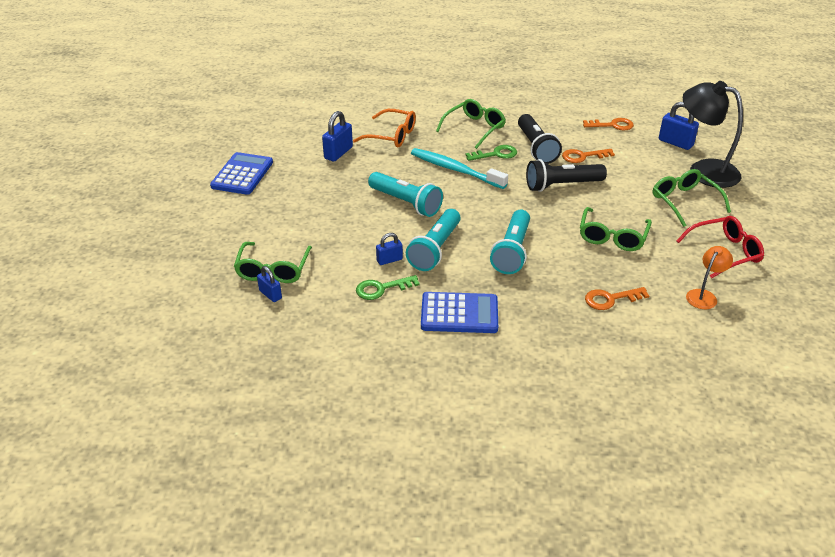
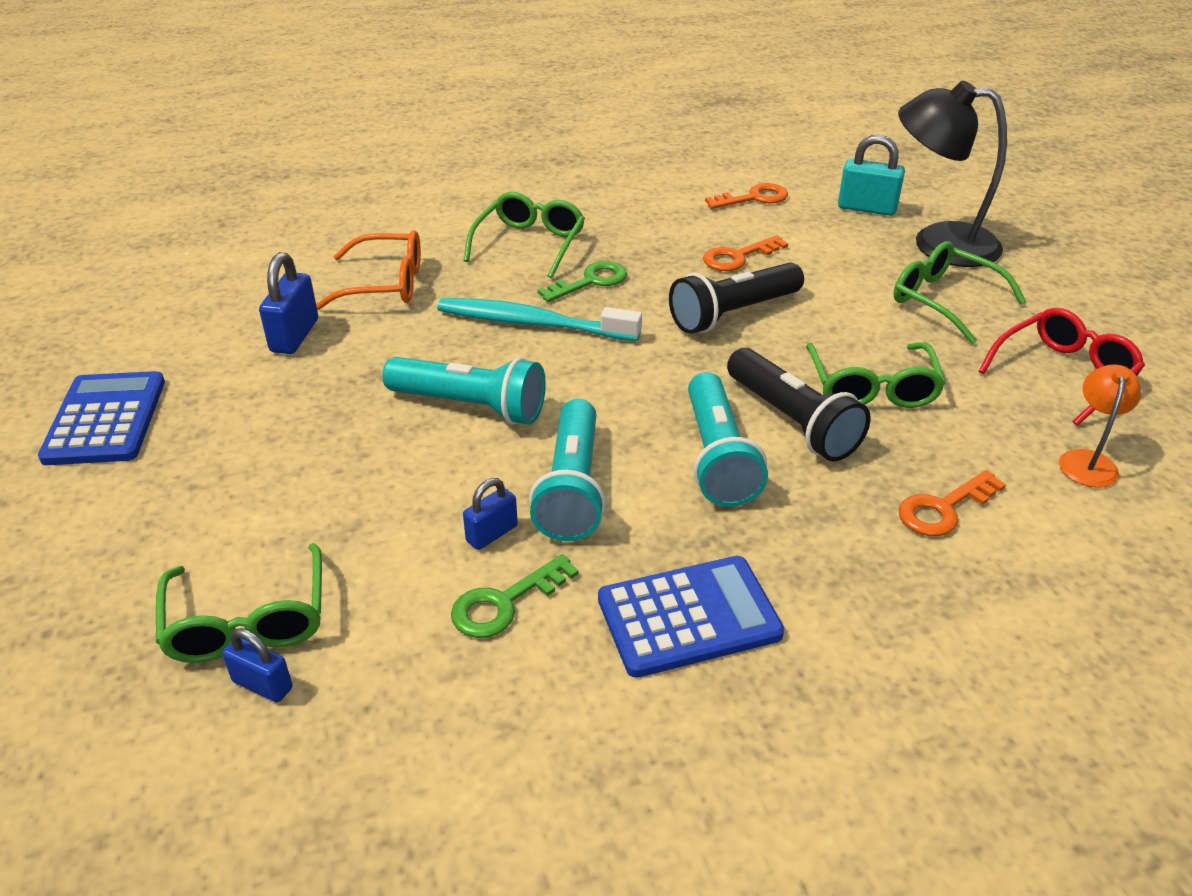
camera: 20 degrees left, 0 degrees up
black flashlight [518,114,562,164] -> black flashlight moved to [727,348,871,461]
blue padlock [659,102,699,150] -> turquoise padlock [838,135,905,216]

